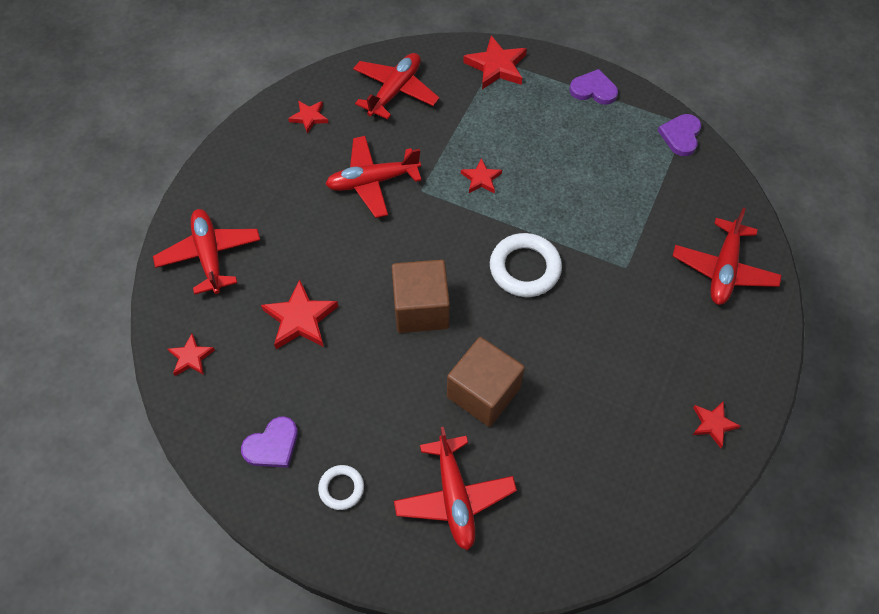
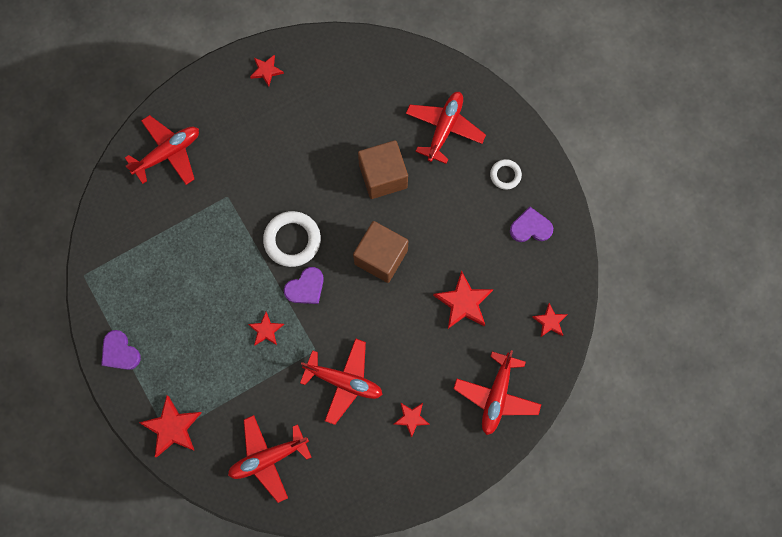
camera: 145 degrees left, 15 degrees up
red star [288,101,328,134] -> red star moved to [394,403,430,438]
purple heart [658,114,701,156] -> purple heart moved to [284,267,324,304]

